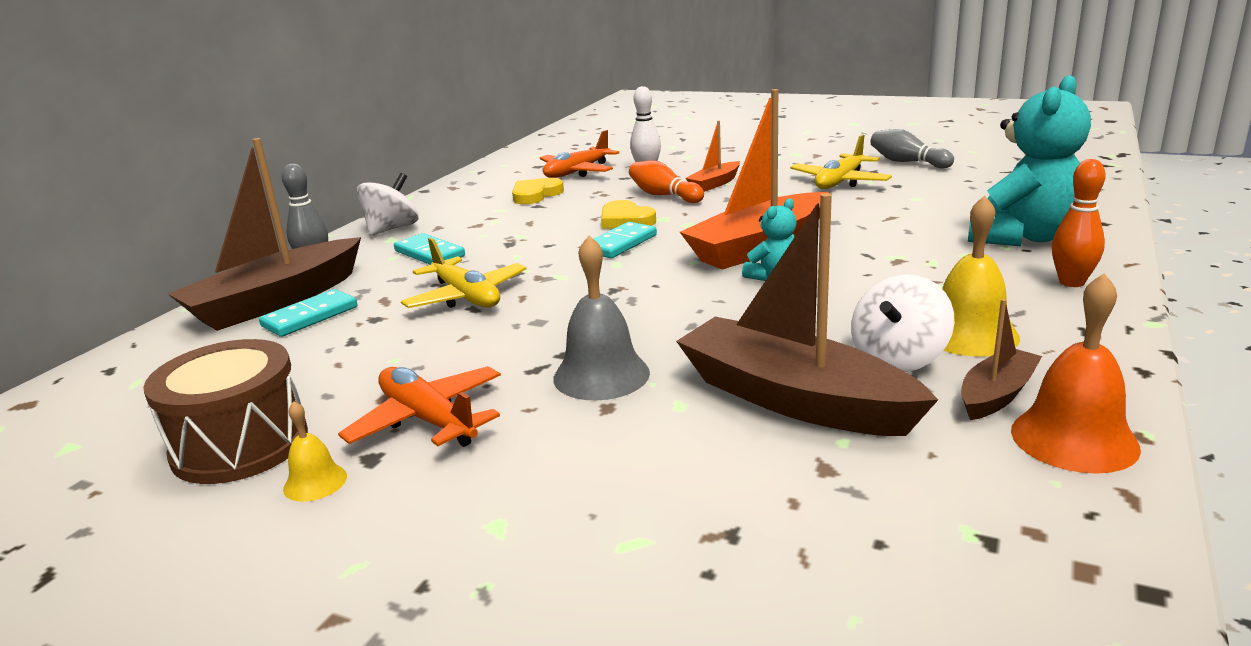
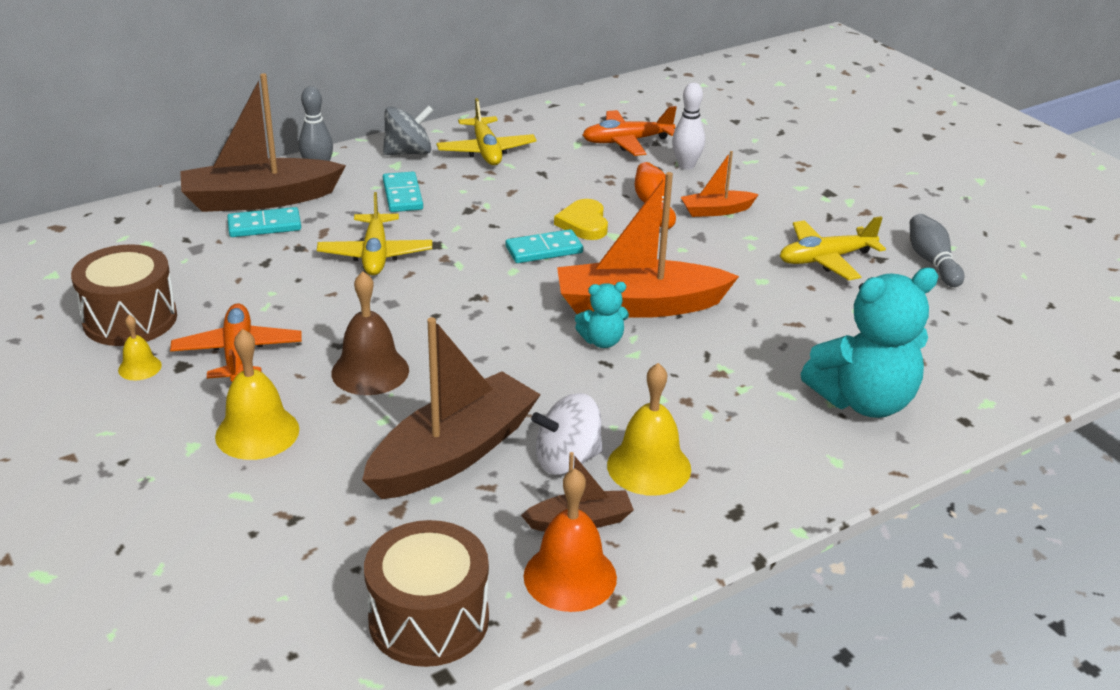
camera: 30 degrees right, 10 degrees up
white spinning top [357,173,419,236] -> grey spinning top [383,105,434,155]
yellow heart [512,178,564,204] -> none
grey bell [553,236,650,400] -> brown bell [331,271,409,395]
brown boat [676,193,938,436] -> brown boat turned 60 degrees clockwise [362,317,541,499]
orange bowling pin [1052,159,1106,287] -> none
none -> yellow bell [215,329,299,460]
none -> brown drum [364,520,489,667]
none -> yellow plane [436,98,537,165]

